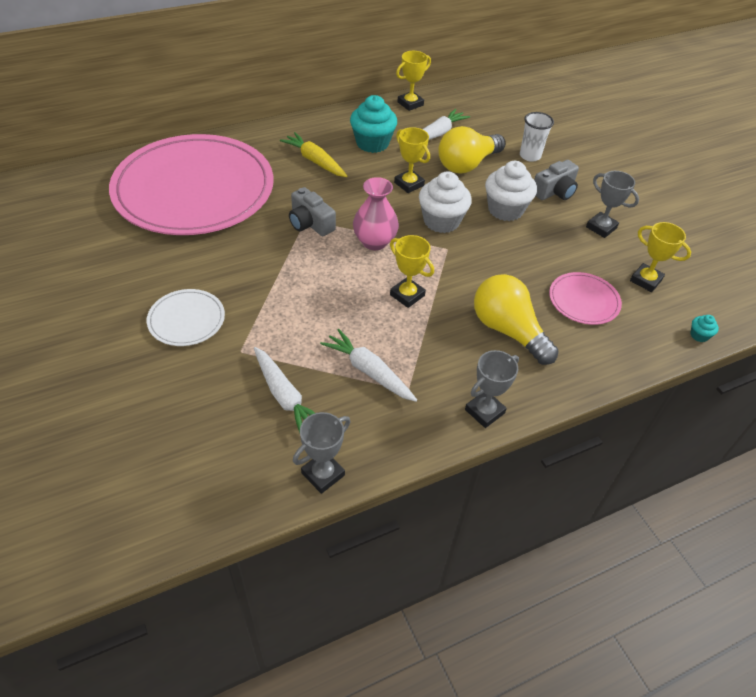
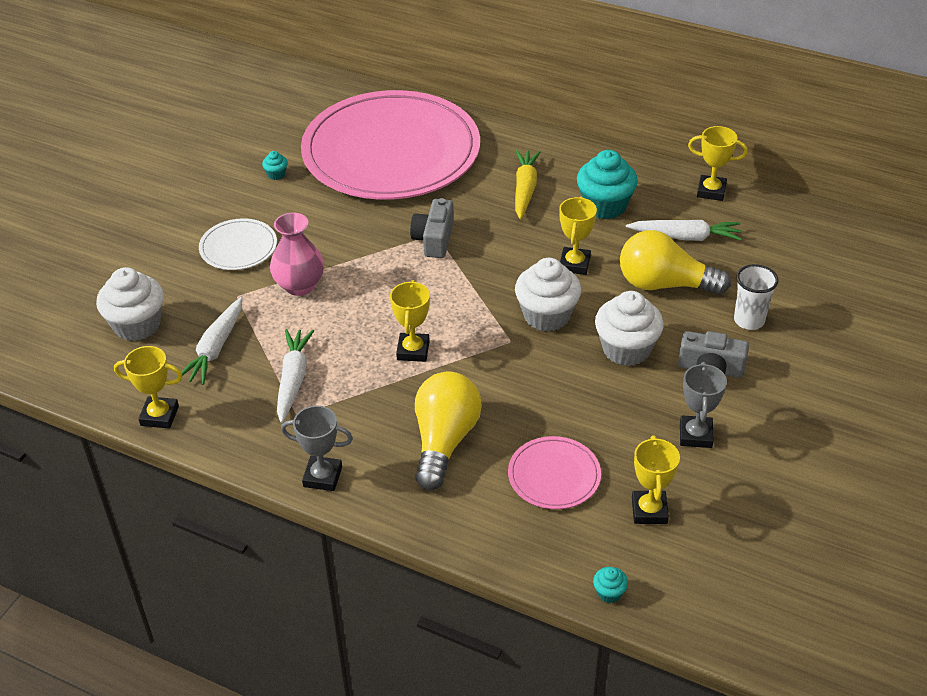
camera: 55 degrees right, 5 degrees down
grey trophy [293,412,350,494] -> yellow trophy [114,346,183,429]
pink vase [353,177,399,250] -> pink vase moved to [270,213,324,296]
none -> white cupcake [96,267,164,341]
none -> turquoise cupcake [262,151,288,180]

